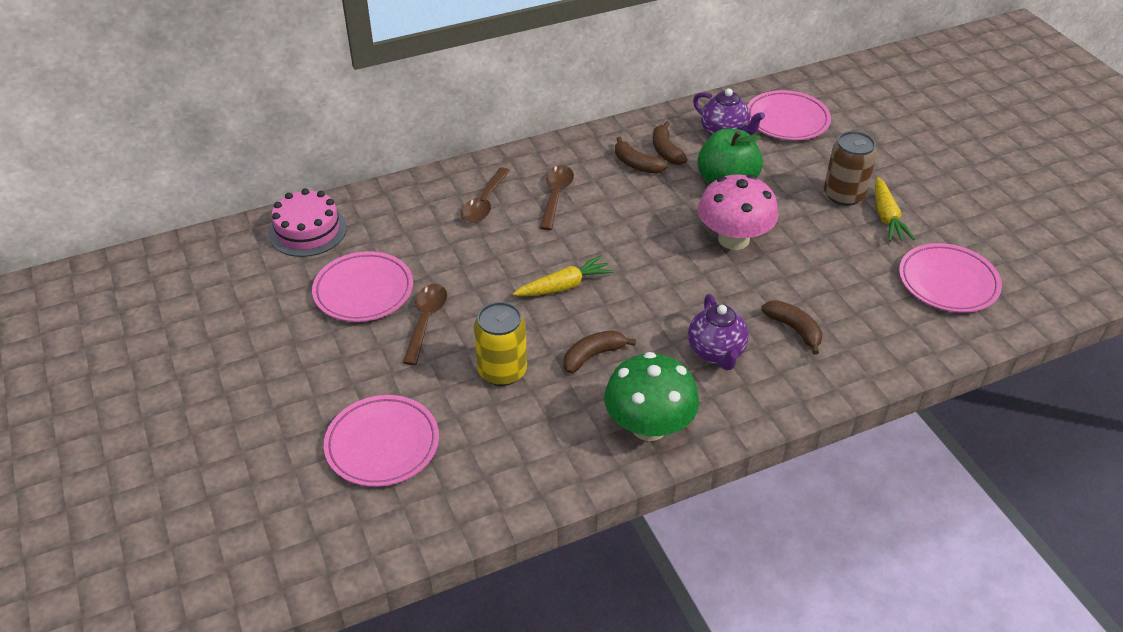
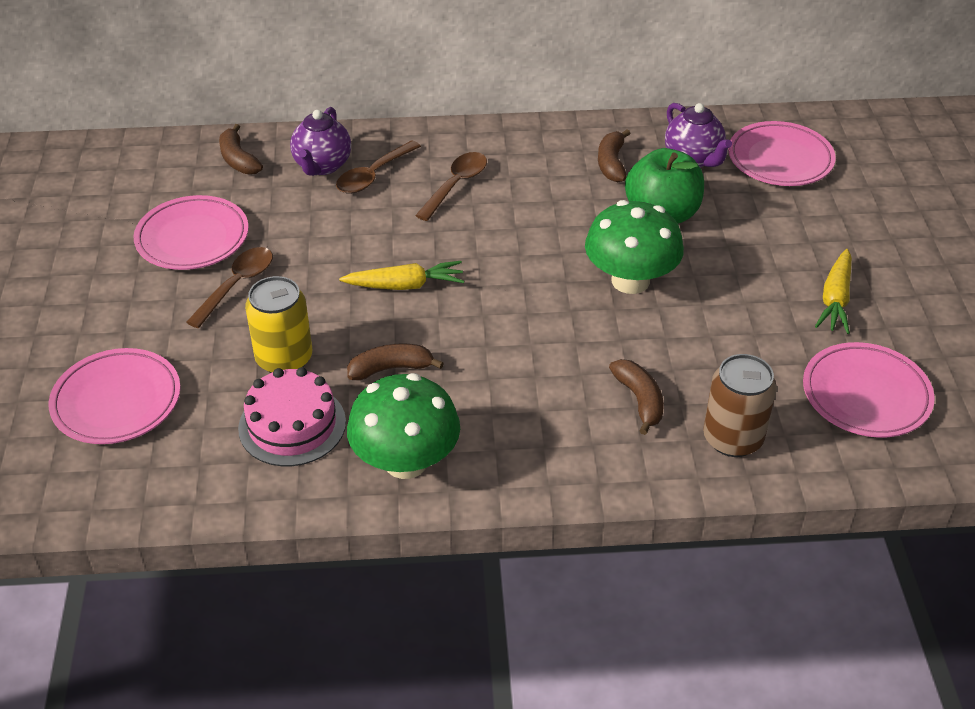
camera: 20 degrees right, 0 degrees up
pink cake [269,188,347,257] -> pink cake moved to [238,367,346,466]
brown banana [615,137,668,174] -> brown banana moved to [219,124,263,175]
purple teapot [688,294,749,370] -> purple teapot moved to [290,107,351,176]
pink mushroom [698,174,778,250] -> green mushroom [585,200,684,294]
brown can [824,131,877,206] -> brown can moved to [703,354,777,457]

